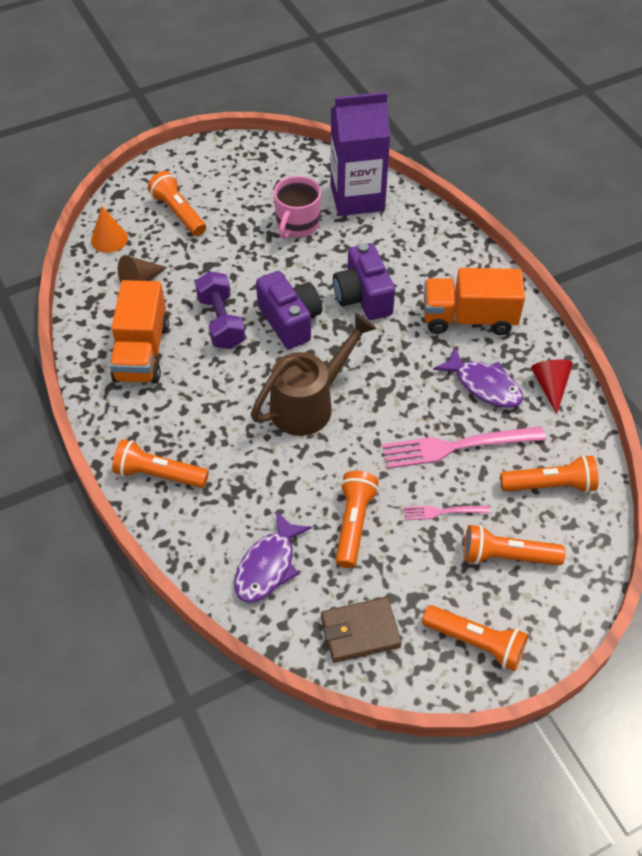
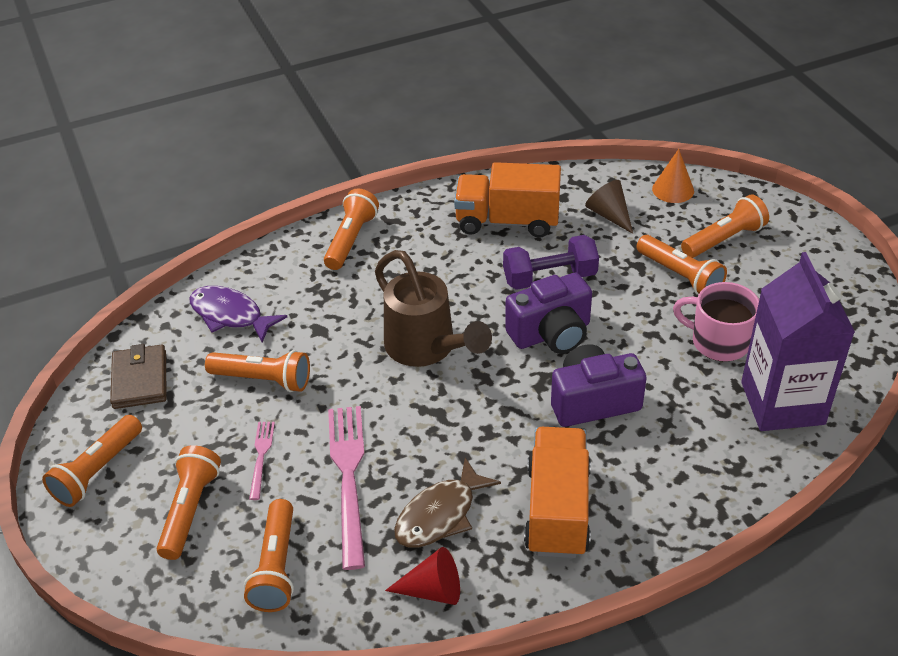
camera: 95 degrees right, 10 degrees down
purple fish [433,346,523,408] -> brown fish [394,458,501,548]
none -> orange flashlight [636,235,727,295]

